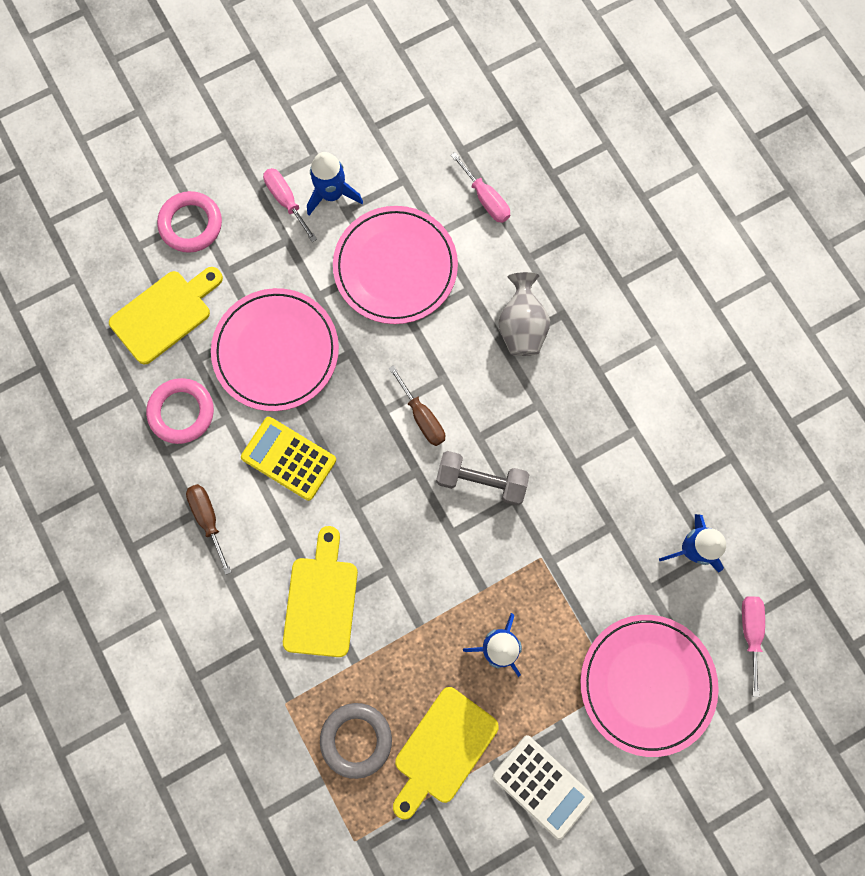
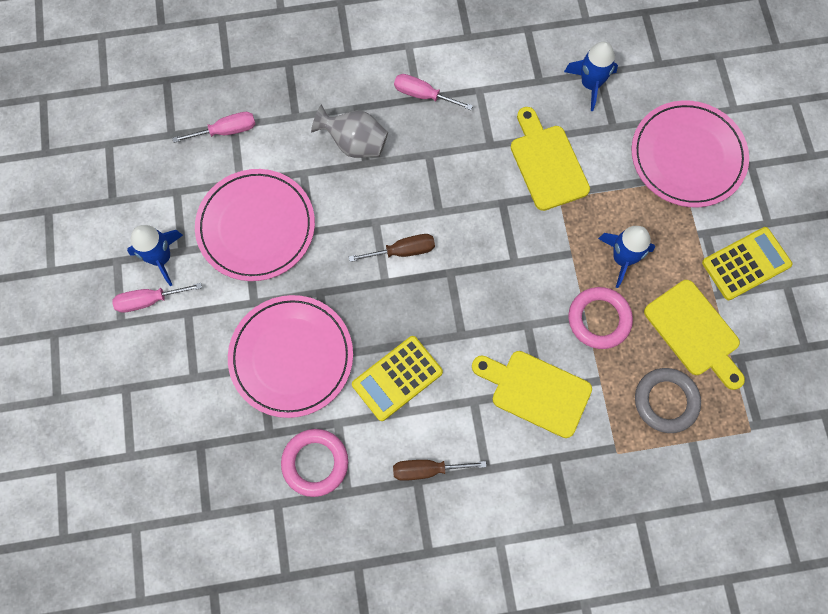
camera: 70 degrees left, 5 degrees down
yellow cutting board [109,267,223,364] -> yellow cutting board moved to [511,107,590,211]
pink ring [157,191,222,253] -> pink ring moved to [568,287,633,349]
grey dumbbell [436,451,529,505] -> none
white calculator [493,735,594,840] -> yellow calculator [702,227,792,300]
pink screwdriver [742,596,765,697] -> pink screwdriver moved to [394,74,473,110]

